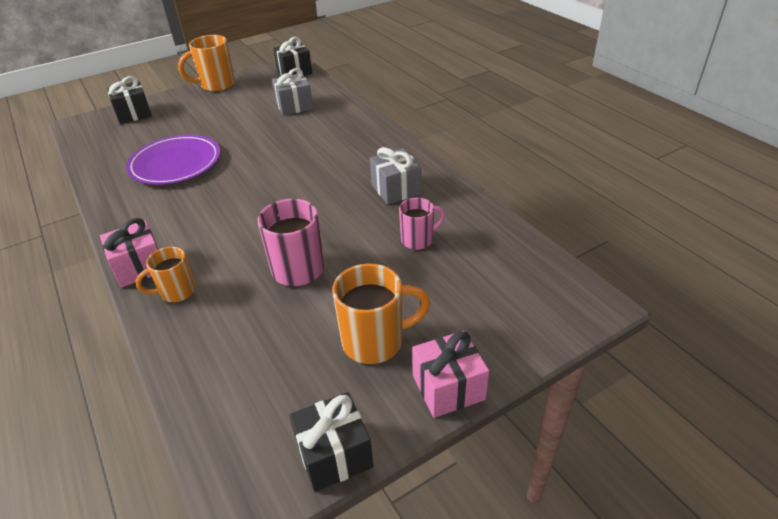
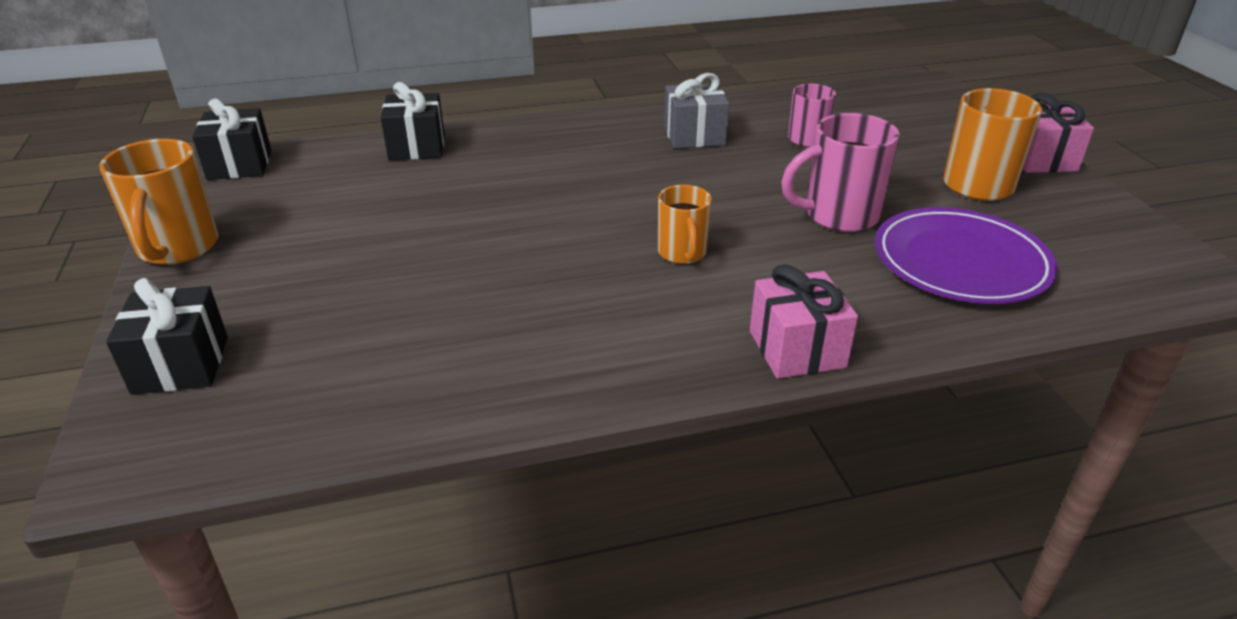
camera: 75 degrees left, 5 degrees down
purple plate [126,135,220,185] -> purple plate moved to [875,207,1058,304]
orange mug [136,247,196,302] -> orange mug moved to [658,185,712,264]
grey gift [272,68,313,116] -> none
black gift [289,392,374,492] -> black gift moved to [381,82,445,160]

